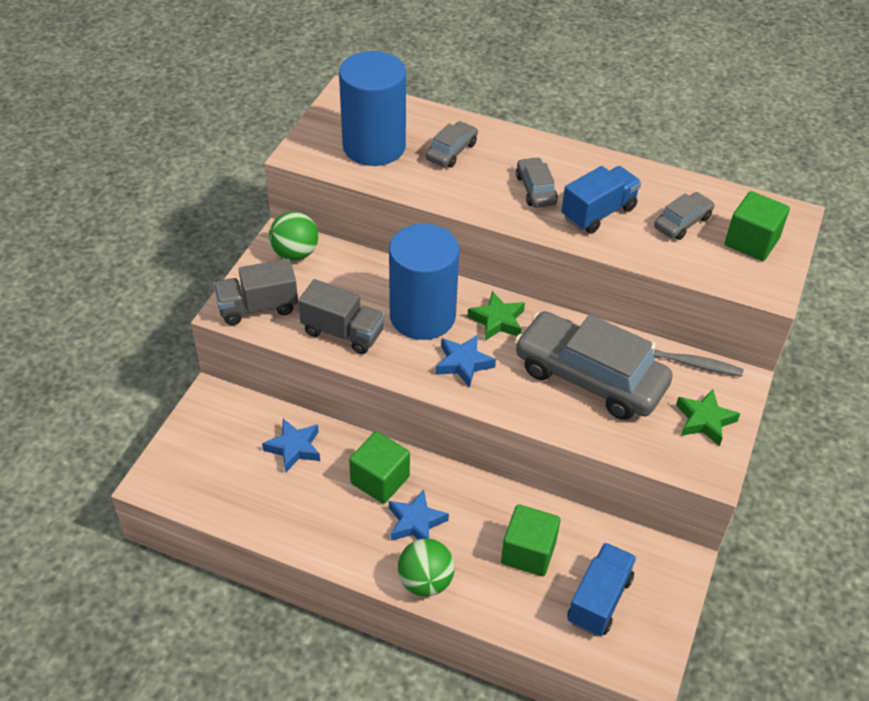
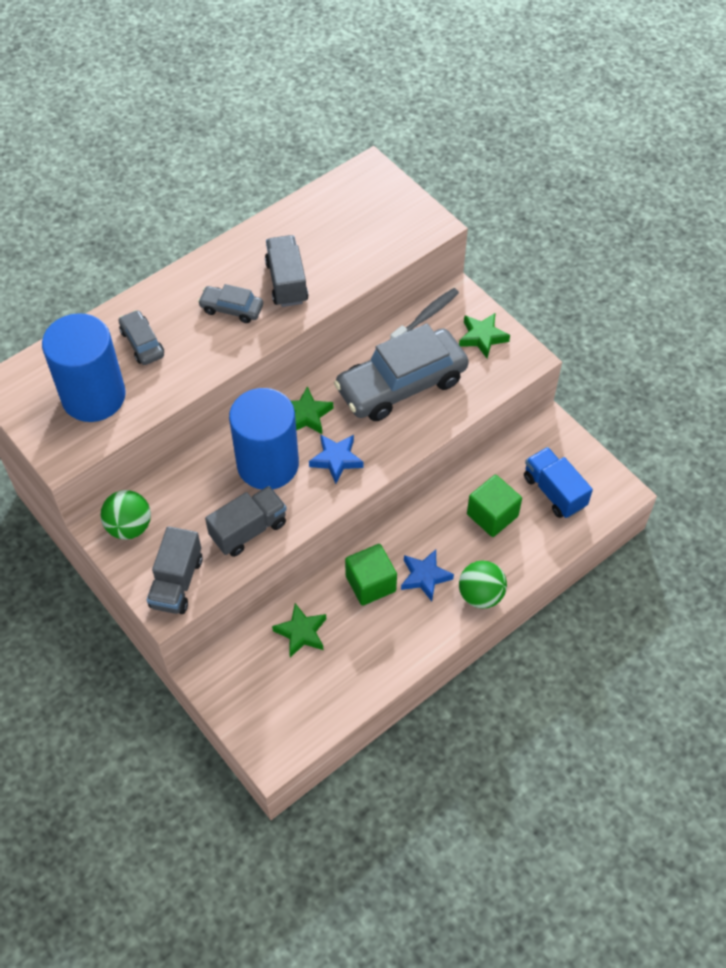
camera: 60 degrees left, 10 degrees up
blue star [262,419,320,473] -> green star [272,603,326,657]
blue truck [561,166,641,234] -> grey truck [265,235,309,307]
grey car [654,192,715,240] -> none
green cube [725,191,790,261] -> none

